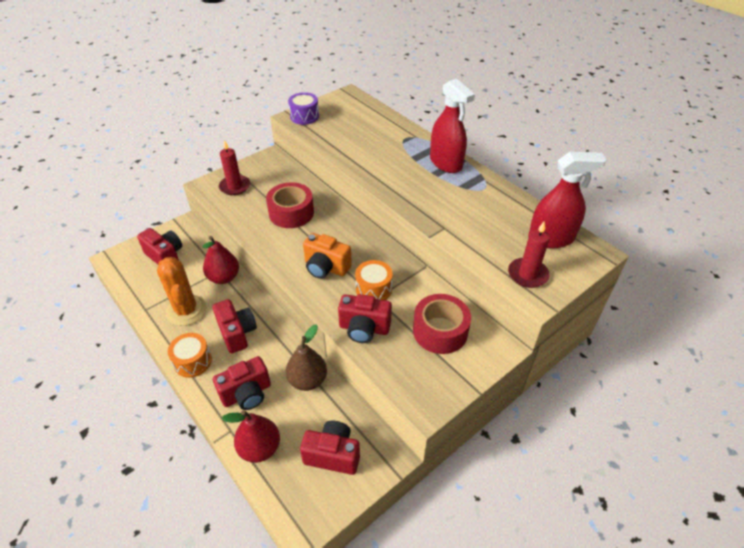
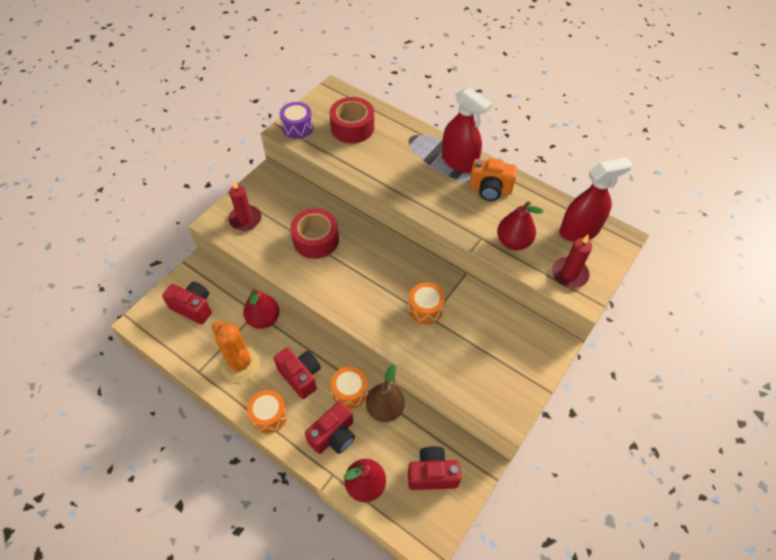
camera: 15 degrees left, 10 degrees up
orange camera [303,233,352,279] -> orange camera moved to [469,158,517,201]
red camera [338,294,392,343] -> none
red tape [413,294,471,354] -> red tape moved to [329,97,374,143]
none -> orange drum [331,367,368,409]
none -> red pear [497,201,543,250]

